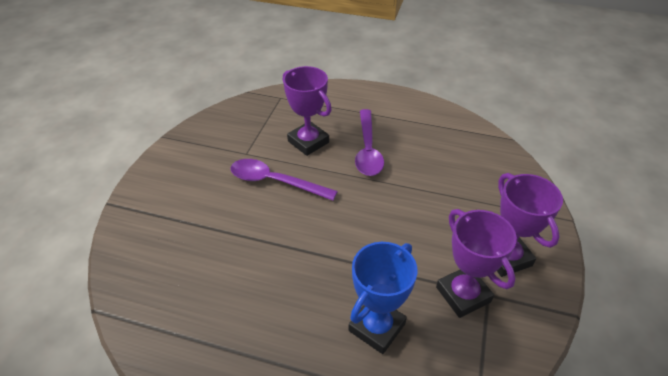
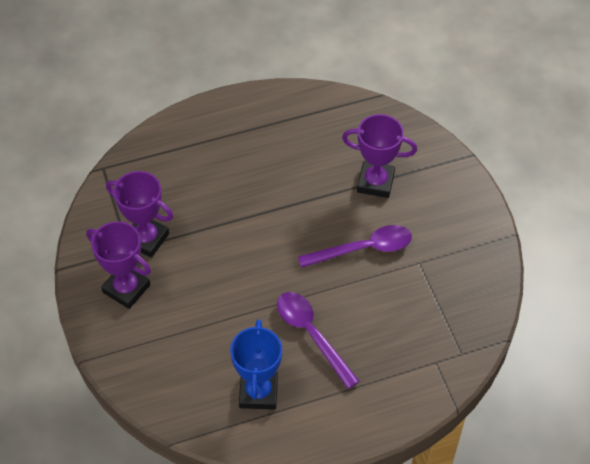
camera: 145 degrees right, 10 degrees up
purple trophy [283,66,332,156] -> purple trophy moved to [342,114,417,198]
blue trophy [348,242,417,354] -> blue trophy moved to [230,319,282,410]

